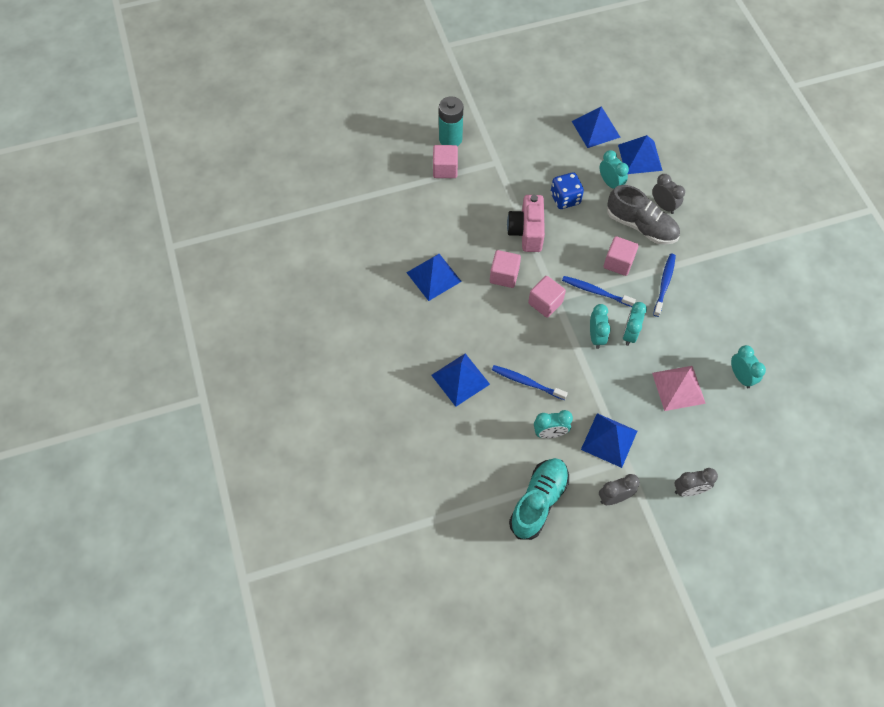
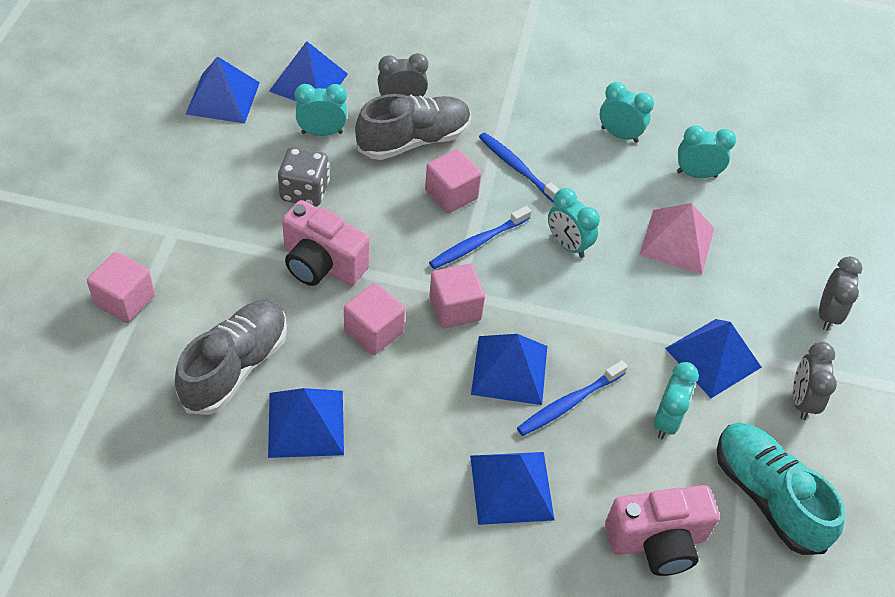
camera: 65 degrees left, 10 degrees down
turquoise battery [439,96,463,146] -> none
blue dice [551,172,584,209] -> grey dice [278,147,329,207]
turquoise clock [590,304,611,349] -> turquoise clock moved to [600,82,654,143]
none -> grey shoe [175,300,287,415]
none -> blue pyramid [471,334,547,405]
none -> pink camera [605,485,720,576]

